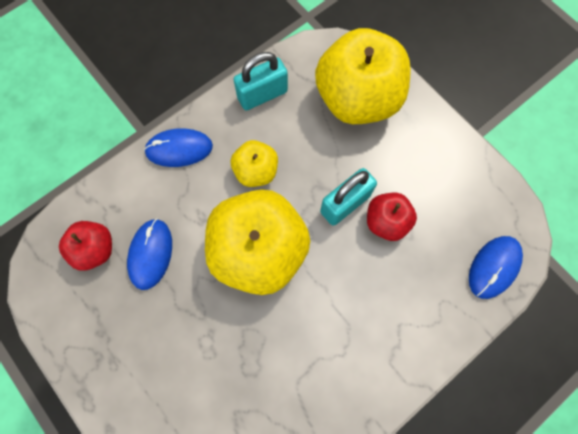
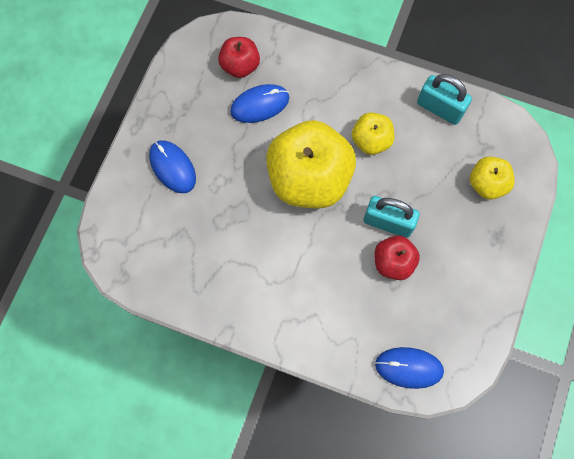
camera: 60 degrees right, 0 degrees up
blue mouse [144,128,213,167] -> blue mouse moved to [149,140,196,193]
yellow apple [315,28,411,124] -> yellow apple [470,156,515,200], size x0.50

